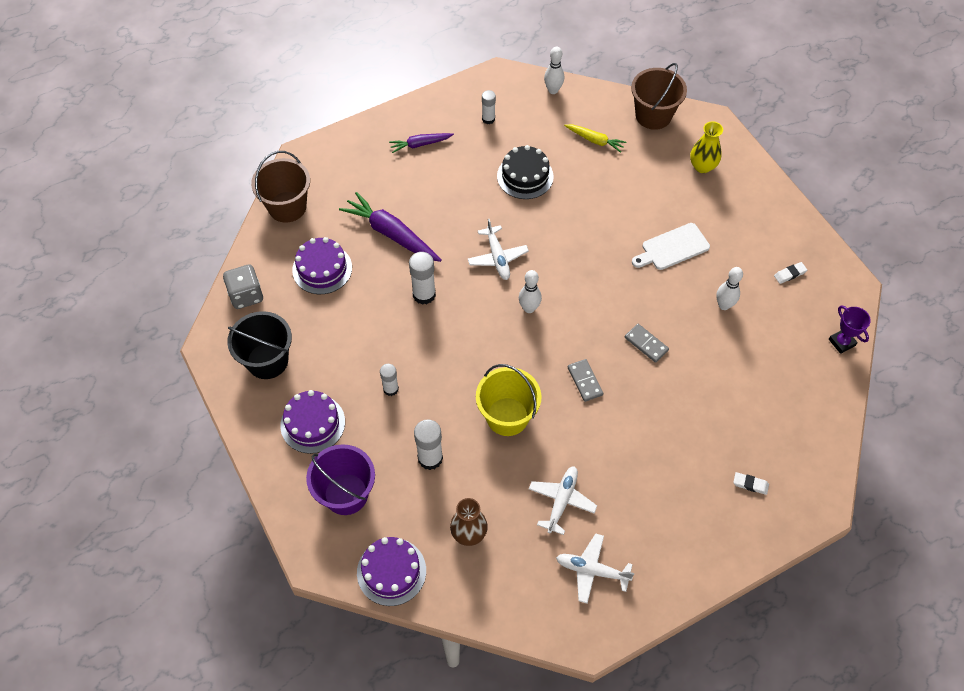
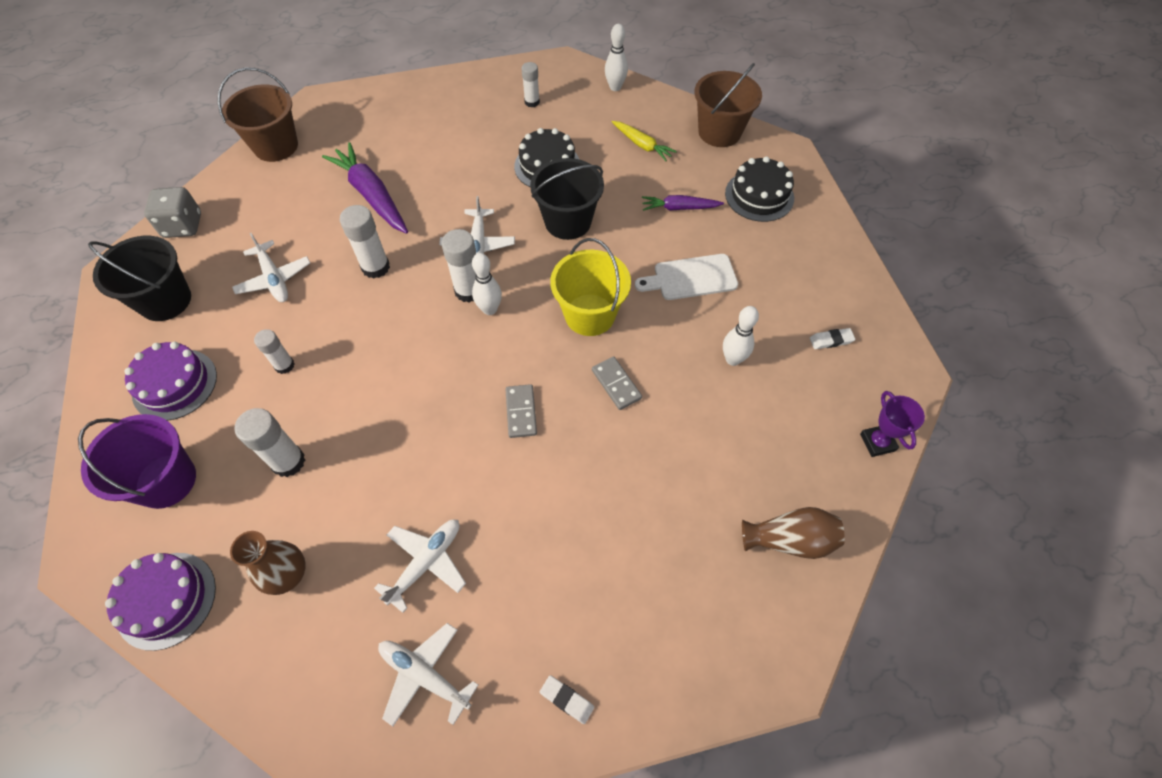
camera: 15 degrees right, 0 degrees up
purple cake [292,237,352,294] -> none
purple carrot [389,133,454,153] -> purple carrot moved to [642,195,724,211]
yellow bucket [476,364,541,436] -> yellow bucket moved to [550,238,631,336]
yellow vase [690,121,723,173] -> black cake [725,156,794,222]
white eraser [733,472,769,495] -> white eraser moved to [540,675,594,724]
none -> white plane [232,233,310,302]
none -> white glue stick [441,229,476,302]
none -> black bucket [530,158,604,240]
none -> brown vase [742,507,845,559]

